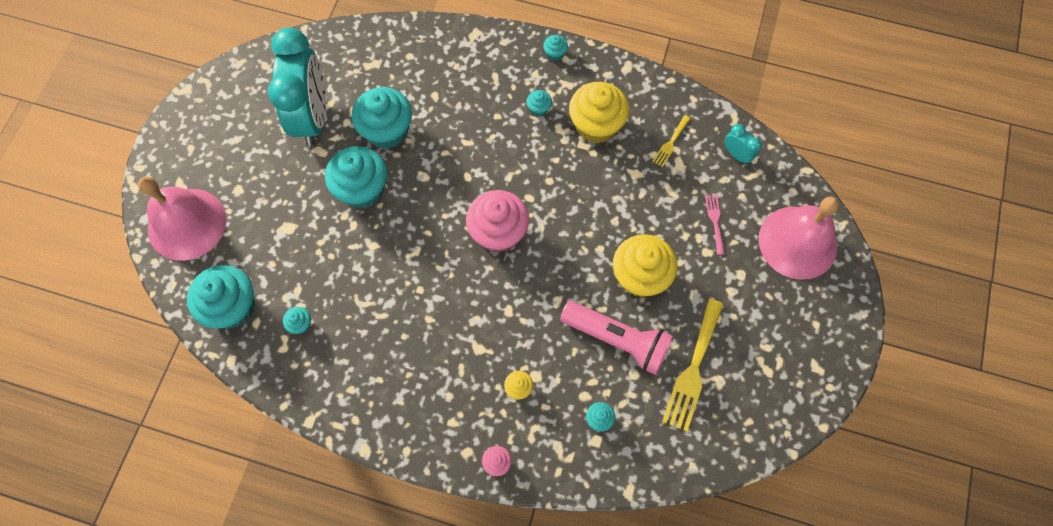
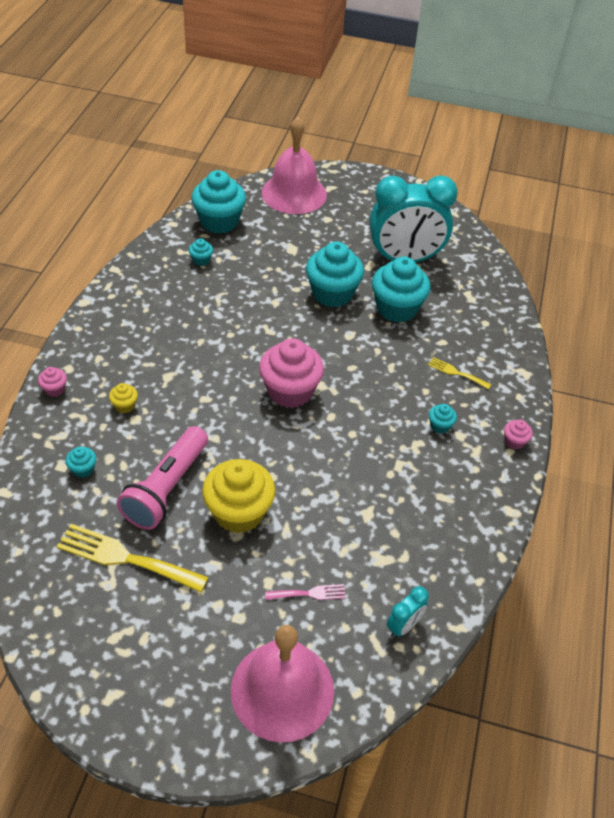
camera: 85 degrees right, 20 degrees down
turquoise cupcake [543,35,568,61] -> pink cupcake [504,420,533,449]
yellow cupcake [569,82,629,143] -> none
yellow fork [652,115,691,167] -> yellow fork moved to [428,357,491,389]

